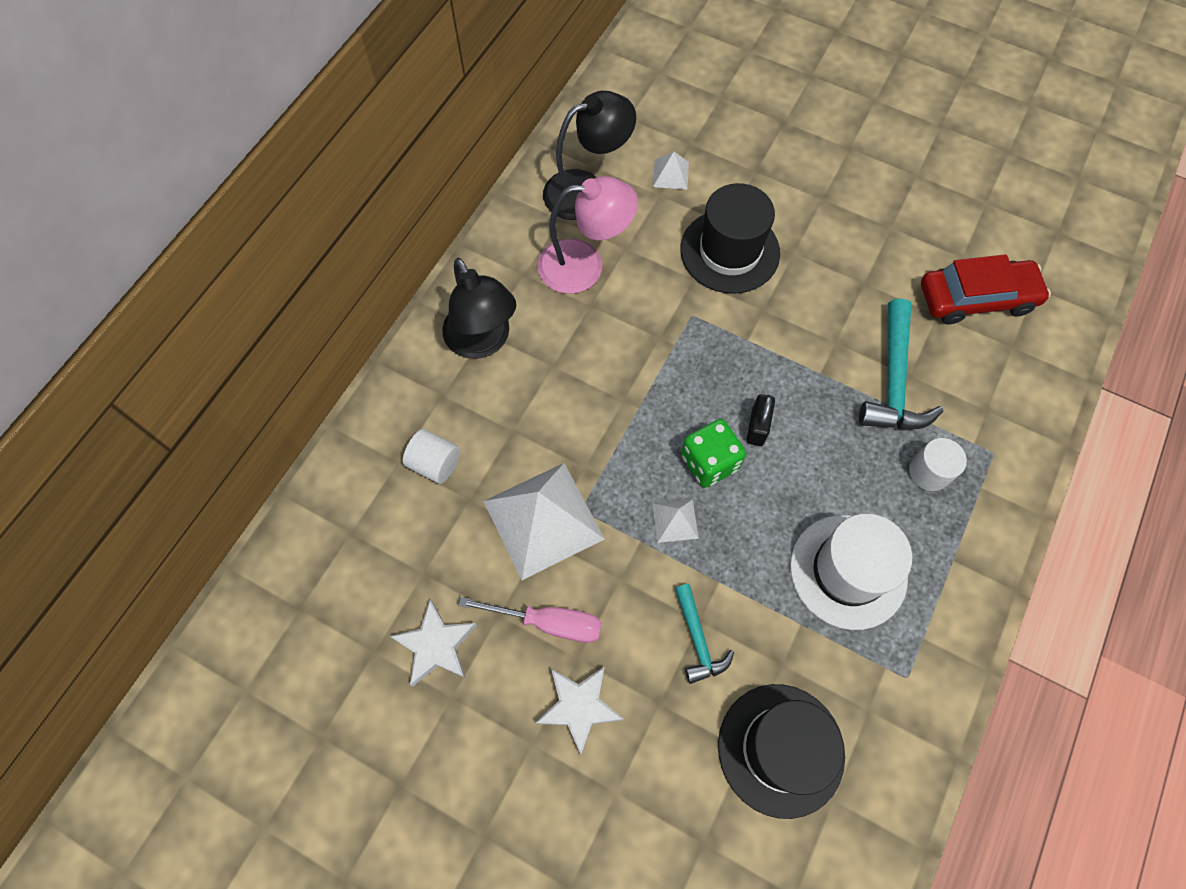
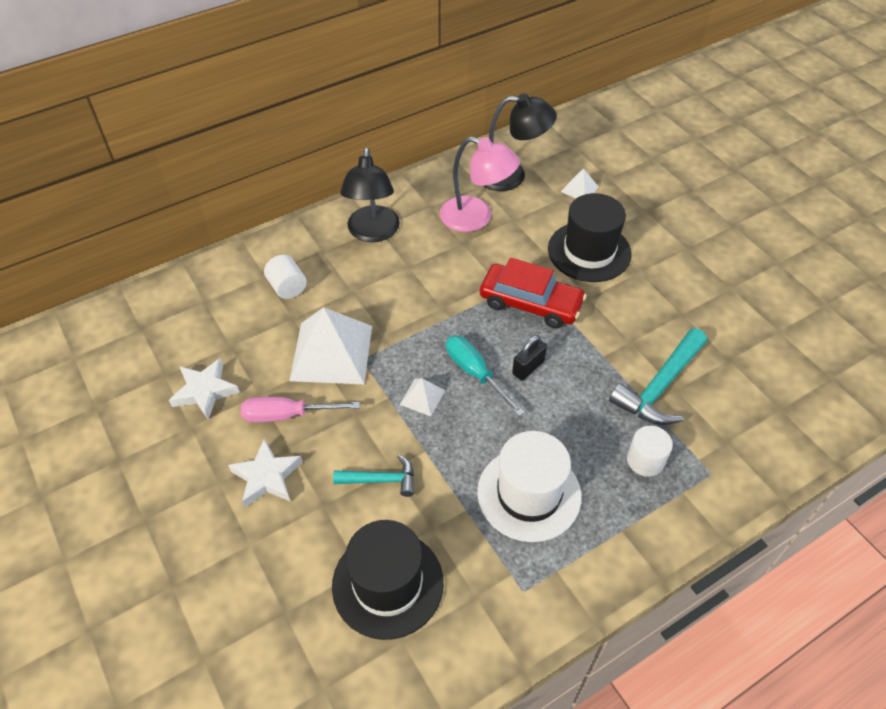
camera: 30 degrees right, 15 degrees down
pink screwdriver [458,597,602,643] -> pink screwdriver turned 135 degrees clockwise [241,397,360,422]
turquoise hammer [675,584,734,684] -> turquoise hammer turned 105 degrees counterclockwise [333,455,414,497]
green dice [681,419,746,488] -> turquoise screwdriver [446,335,525,416]
red car [921,254,1051,324] -> red car moved to [480,257,587,328]

